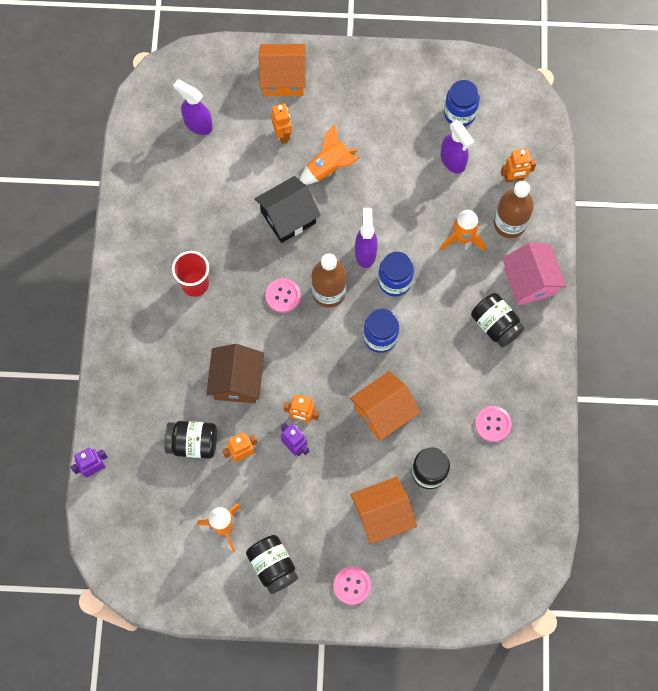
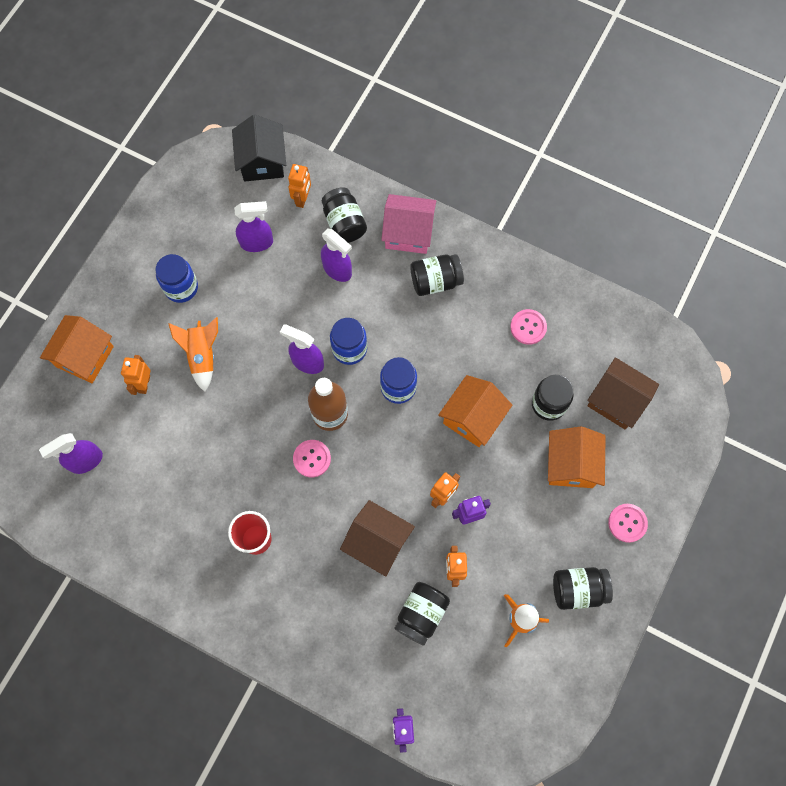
camera: 65 degrees left, 0 degrees up
black house [255,176,321,243] -> black house moved to [232,114,286,182]
orange robot [271,103,292,144] -> orange robot turned 90 degrees counterclockwise [121,355,151,395]
orange house [350,371,420,441] -> orange house turned 45 degrees clockwise [438,375,512,447]
orange rocket [440,210,485,252] -> purple spray bottle [321,228,352,282]
blue jar [444,80,480,127] -> blue jar moved to [155,254,198,303]
brown bottle [494,181,534,238] -> black jar [322,187,367,243]
none -> brown house [587,357,659,429]

